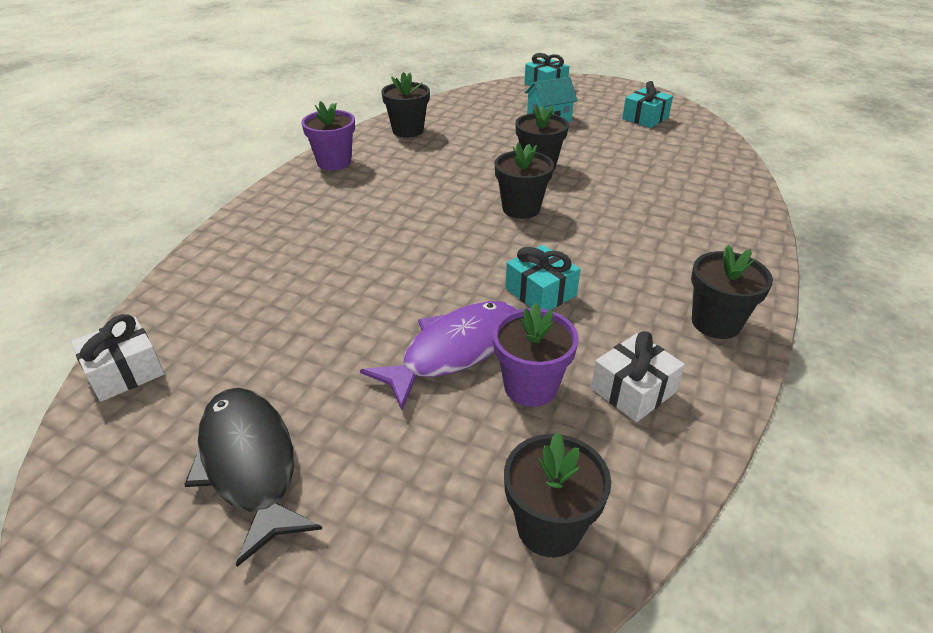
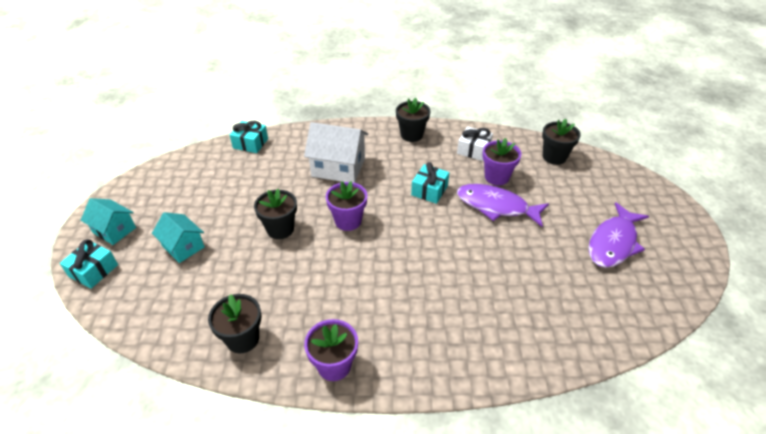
camera: 115 degrees left, 5 degrees up
white gift [71,314,164,402] -> none
black fish [184,388,322,567] -> purple fish [588,202,649,268]
black flower pot [495,142,554,219] -> purple flower pot [326,181,367,231]
turquoise gift [622,81,673,128] -> turquoise gift moved to [230,121,268,153]
none -> turquoise house [81,198,136,245]
none -> white house [304,122,368,183]

